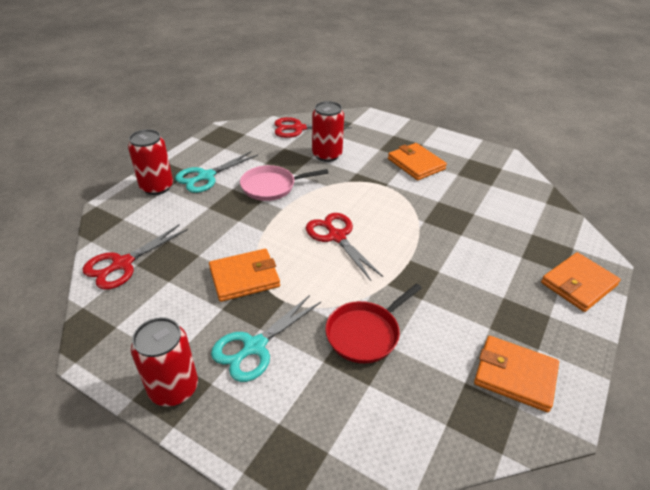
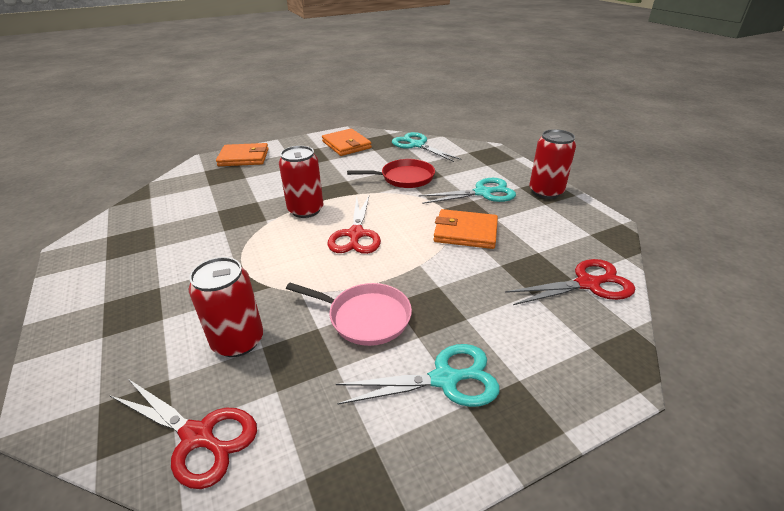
camera: 145 degrees left, 5 degrees down
red can [128,129,173,195] -> red can moved to [279,146,323,218]
orange wallet [388,143,447,180] -> none
none -> turquoise scissors [392,132,461,162]

